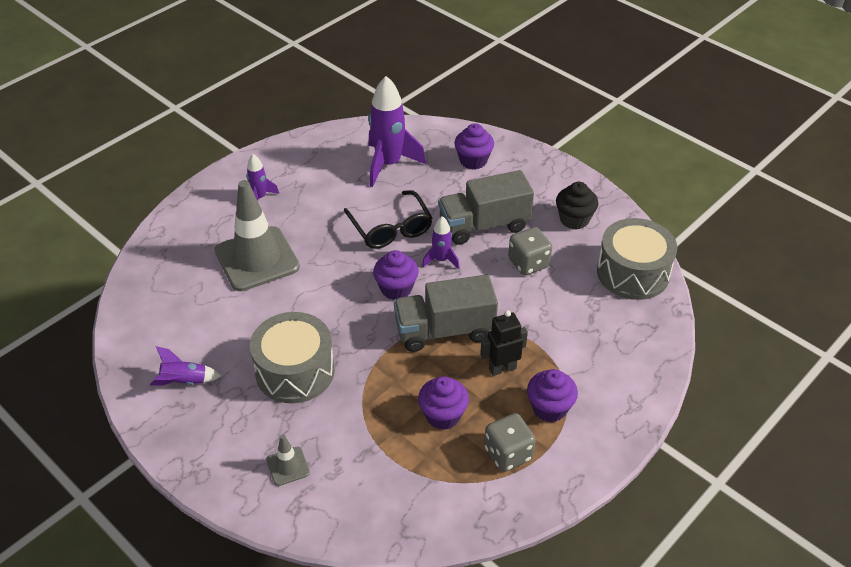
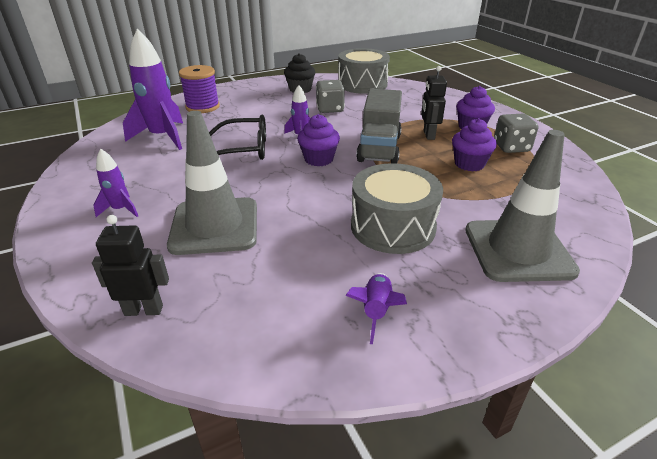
camera: 70 degrees left, 10 degrees down
grey traffic cone [266,434,310,486] -> grey traffic cone [465,130,580,282], size x2.29
grey truck [438,170,534,245] -> none
purple cupcake [454,123,494,170] -> purple spool [179,65,220,113]
none -> black robot [92,215,169,316]

